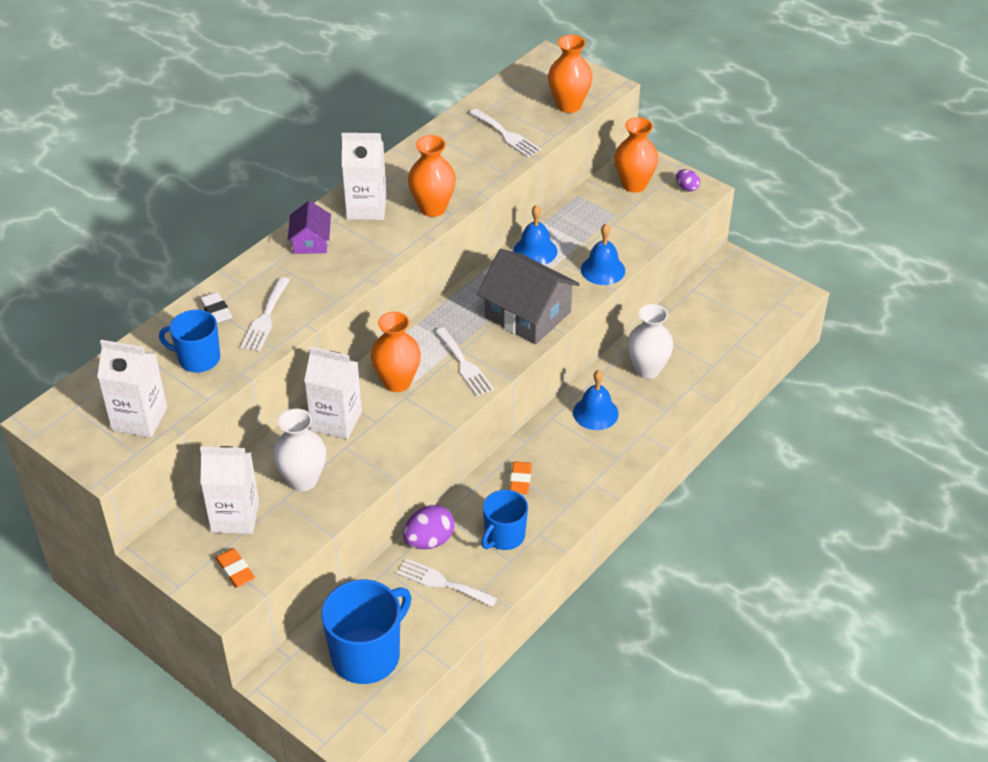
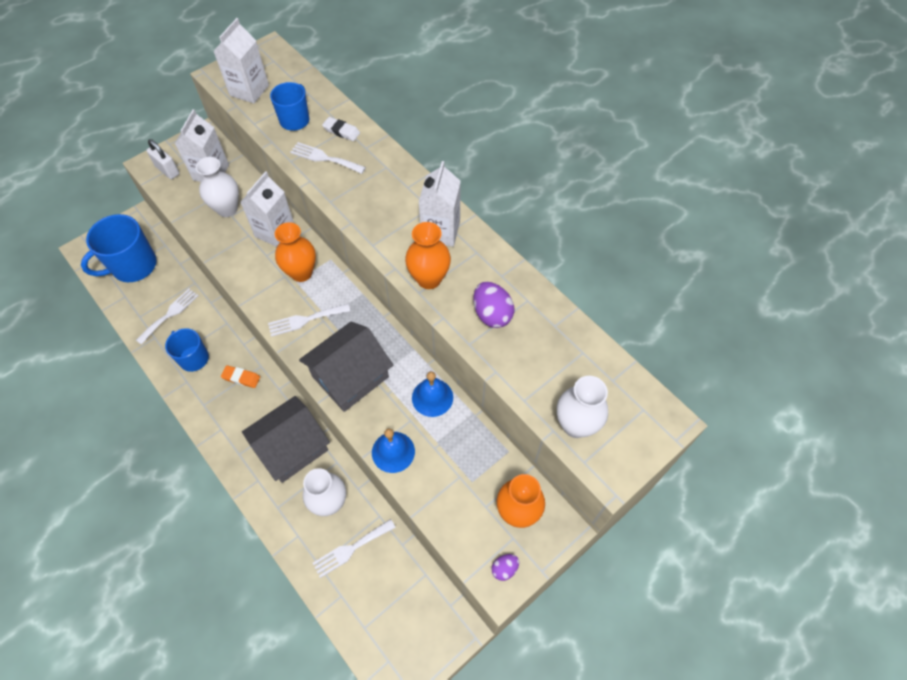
camera: 100 degrees right, 15 degrees up
white eraser [199,292,232,324] -> white eraser turned 45 degrees clockwise [322,117,360,141]
orange eraser [215,548,255,587] -> white padlock [146,139,180,179]
purple house [288,201,331,254] -> none
blue mug [321,579,411,684] -> blue mug turned 90 degrees clockwise [81,214,157,282]
purple egg [403,505,455,549] -> purple egg moved to [473,282,514,328]
white fork [470,108,541,157] -> white fork moved to [313,519,396,578]
orange vase [548,35,593,113] -> white vase [557,376,608,438]
blue bell [573,370,619,430] -> grey house [242,396,330,483]

